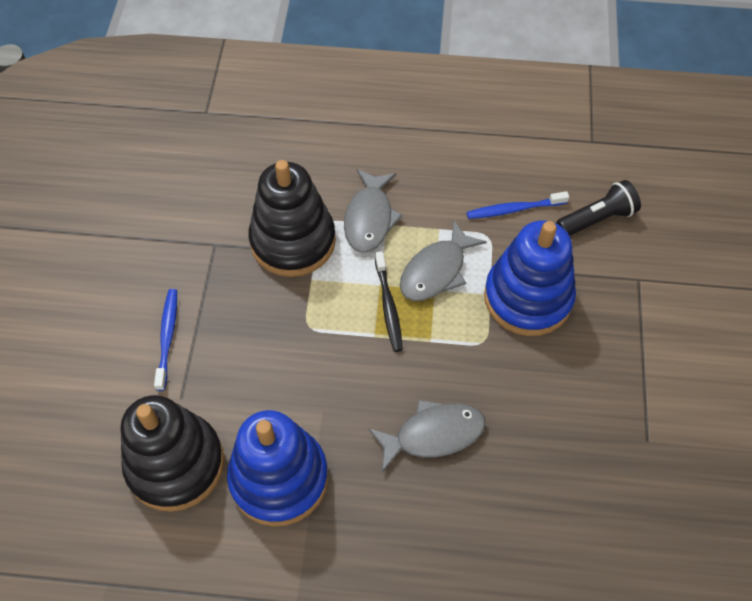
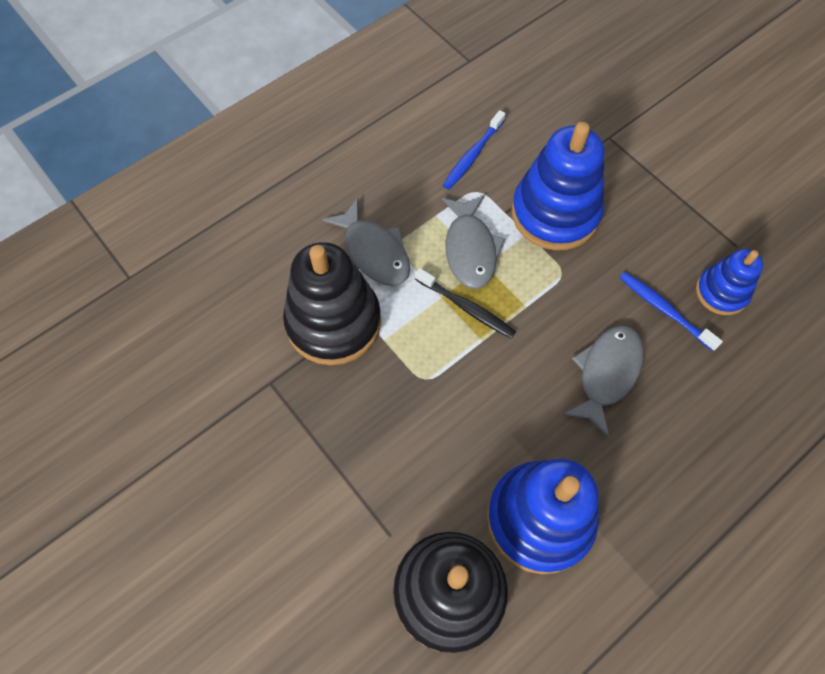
camera: 45 degrees left, 5 degrees up
blue toothbrush [154,289,177,391] -> blue toothbrush moved to [619,272,723,351]
black flashlight [556,180,641,236] -> none
none -> blue stacking toy [696,249,763,315]

